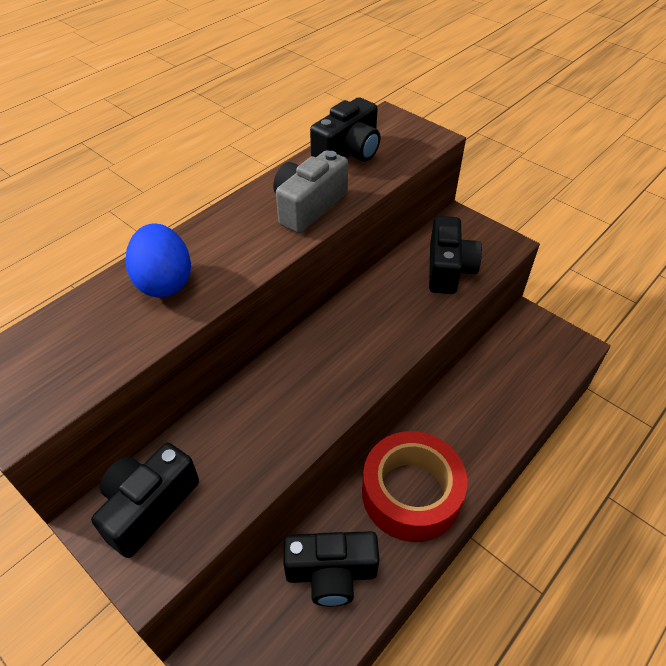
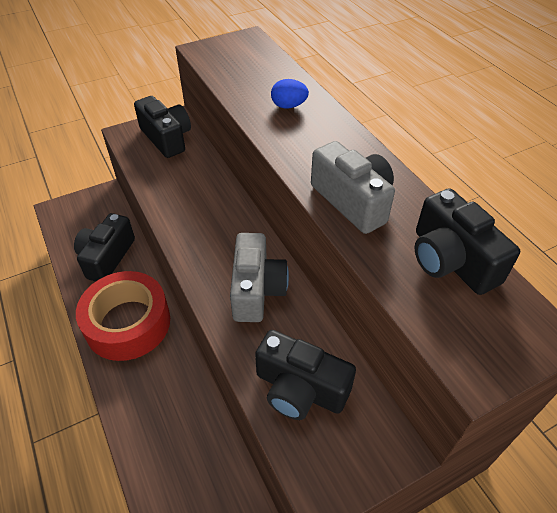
camera: 110 degrees right, 0 degrees up
blue egg [125,223,191,298] -> blue egg [271,79,309,109], size x0.58
none -> grey camera [230,233,289,322]

